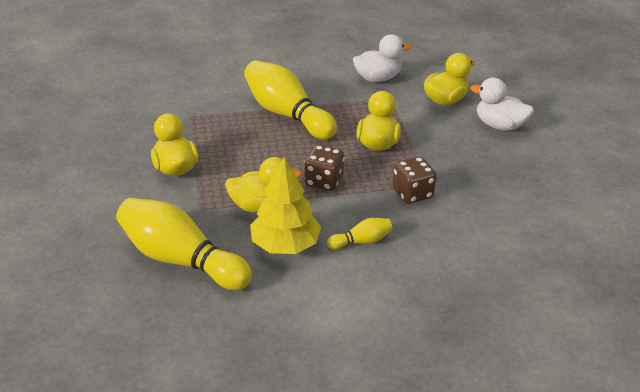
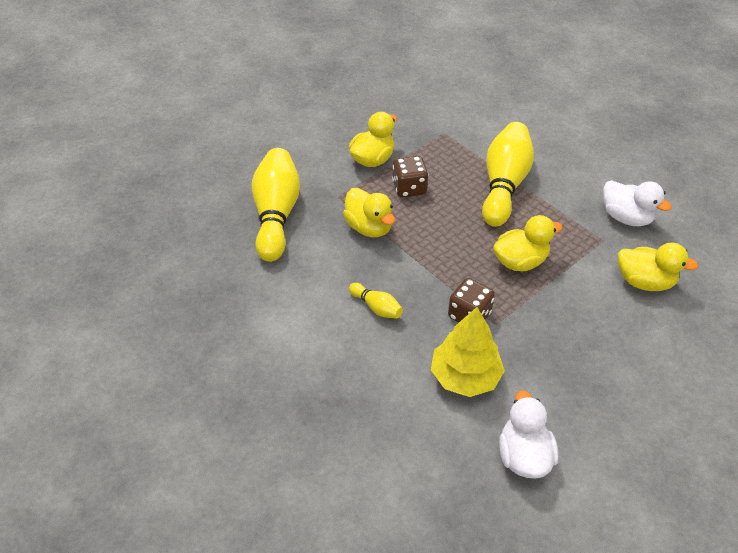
camera: 60 degrees right, 10 degrees up
yellow tree [250,157,321,254] -> yellow tree moved to [431,307,505,397]
brown dice [304,145,345,191] -> brown dice moved to [392,156,428,198]
white duck [470,78,534,131] -> white duck moved to [499,390,559,479]

